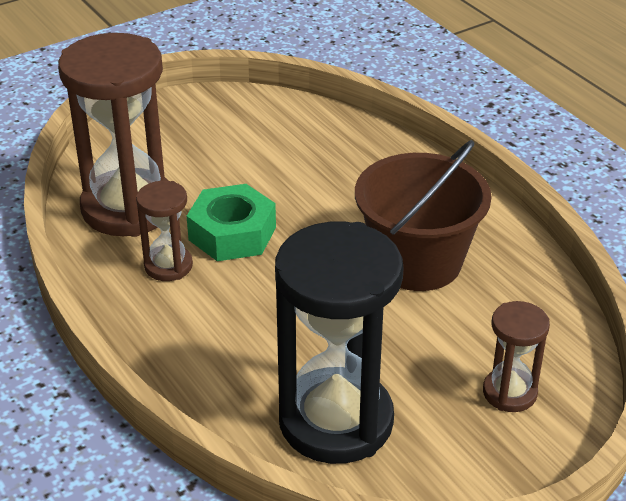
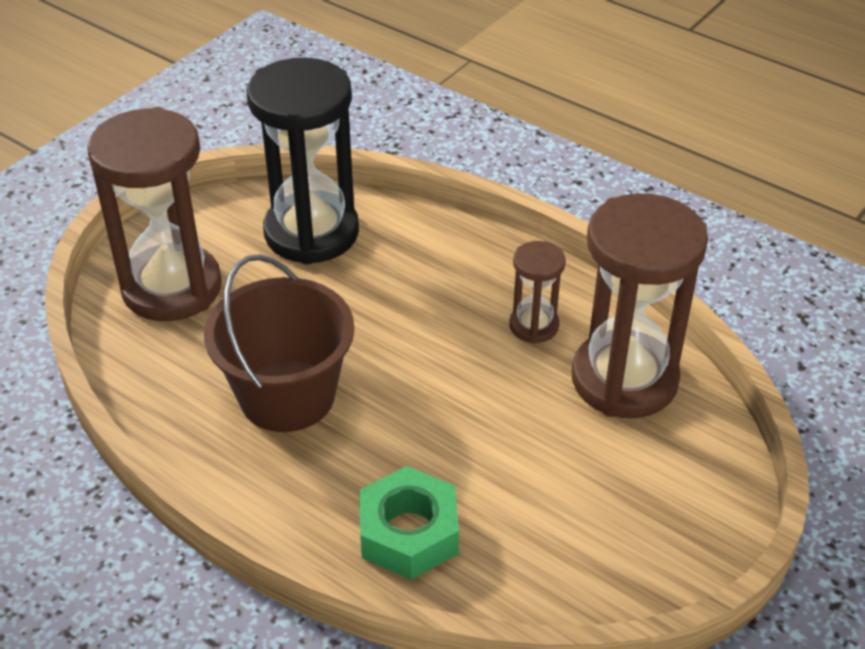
camera: 160 degrees right, 5 degrees up
green nut [187,184,276,261] -> green nut moved to [360,466,459,580]
brown hourglass [483,301,550,412] -> brown hourglass [87,107,222,321], size x2.06

